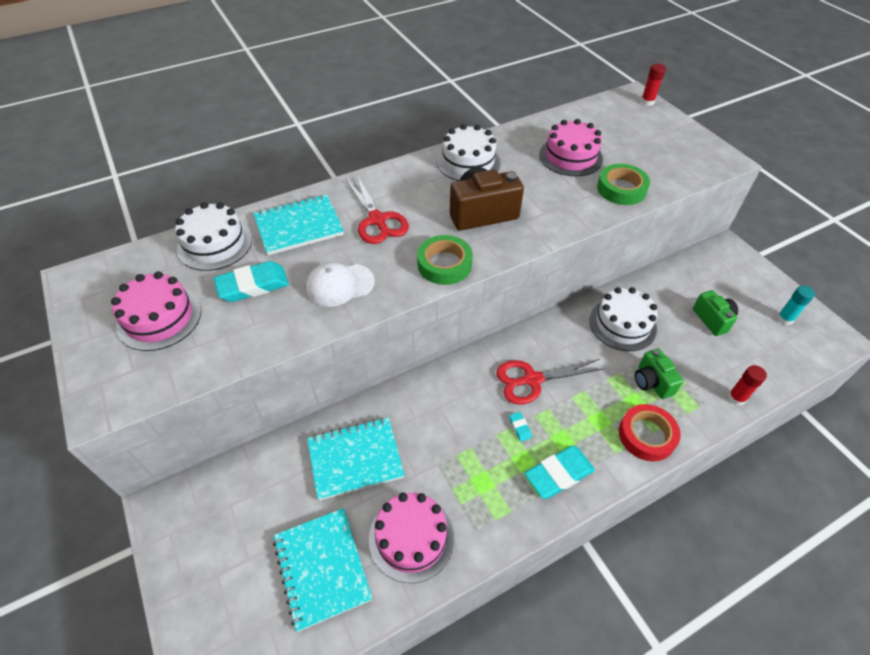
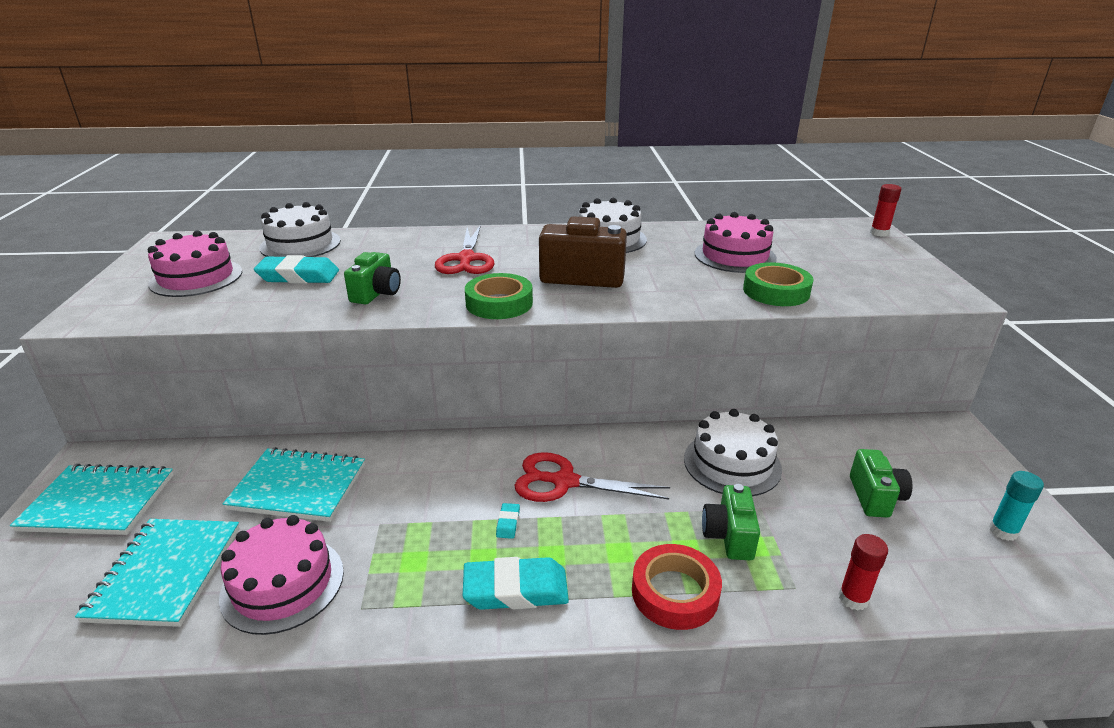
camera: 25 degrees right, 20 degrees down
turquoise notebook [253,194,344,255] -> turquoise notebook moved to [10,464,174,535]
white cap [306,262,375,307] -> green camera [344,252,401,304]

